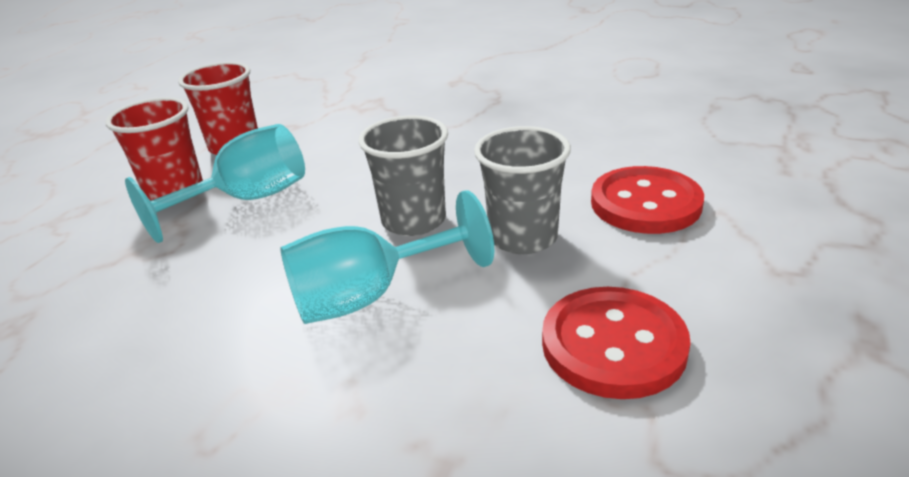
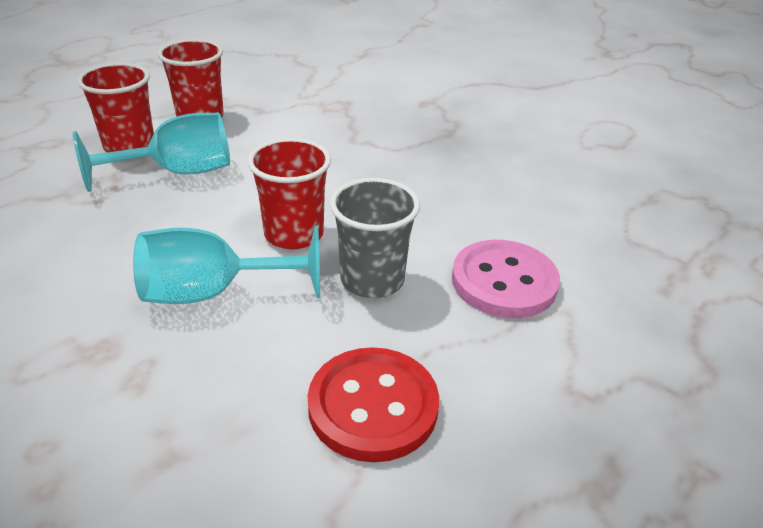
camera: 15 degrees right, 5 degrees up
grey cup [358,115,448,236] -> red cup [248,138,331,249]
red button [591,166,704,234] -> pink button [452,240,560,318]

